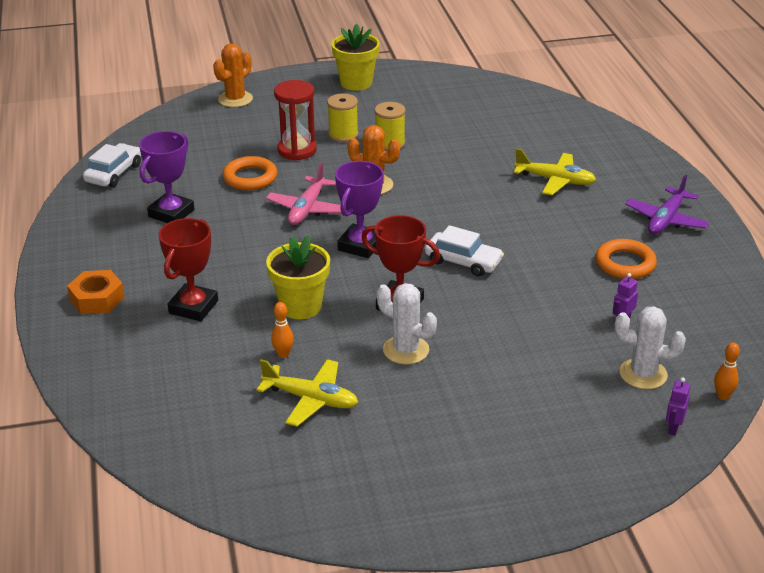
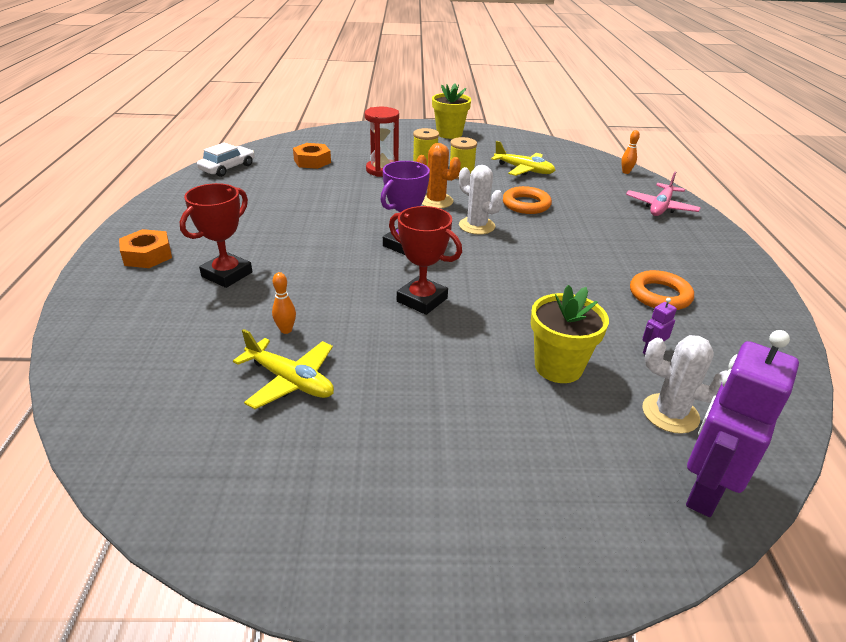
camera: 10 degrees right, 0 degrees up
purple trophy [139,131,194,223] -> none
orange cactus [213,44,253,107] -> none
orange ring [223,156,277,191] -> orange ring moved to [503,186,552,214]
pink plane [266,163,341,225] -> pink plane moved to [626,172,701,216]
yellow flower pot [266,235,330,319] -> yellow flower pot moved to [531,285,609,383]
white cactus [377,283,437,365] -> white cactus moved to [459,165,503,235]
white car [425,225,504,276] -> none
yellow plane [514,148,596,195] -> yellow plane moved to [491,141,555,176]
purple plane [625,175,709,234] -> none
purple robot [666,377,690,435] -> purple robot [686,330,799,517], size x2.41
orange bowling pin [714,342,740,400] -> orange bowling pin moved to [621,130,640,174]
none -> orange nut [293,143,331,169]

